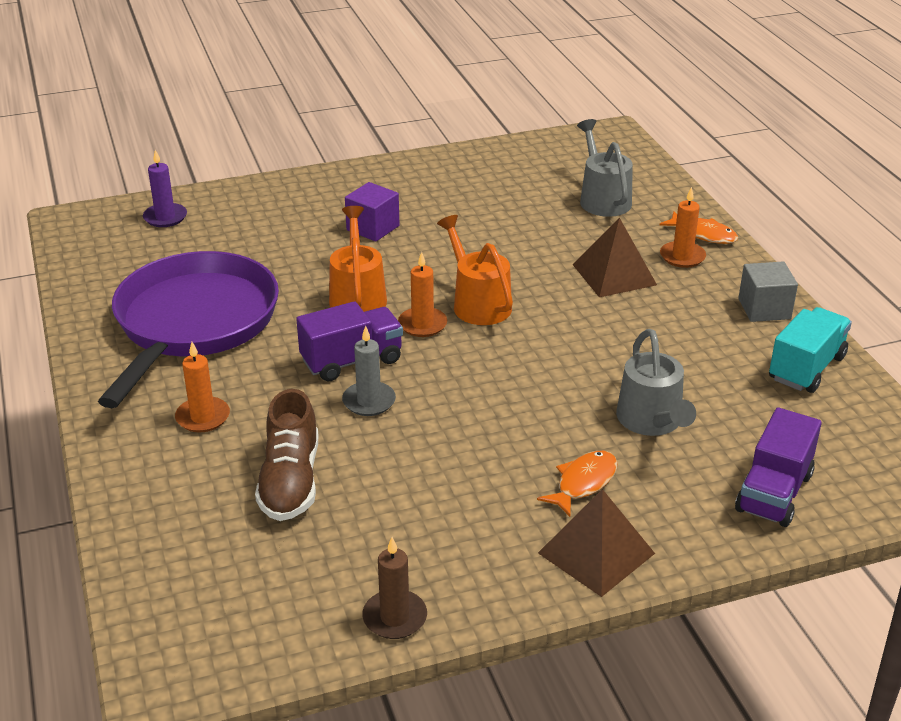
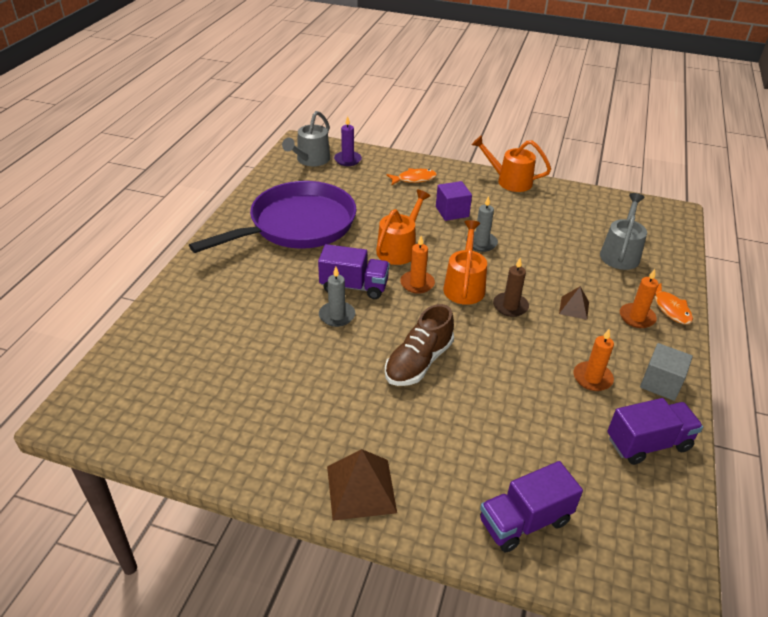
camera: 35 degrees right, 5 degrees up
orange candle [175,342,230,432] -> orange candle moved to [573,329,614,391]
brown shoe [255,389,318,521] -> brown shoe moved to [385,304,454,386]
brown candle [362,537,427,639] -> brown candle moved to [493,258,529,317]
orange fish [537,451,618,517] -> orange fish moved to [386,168,437,185]
brown pyramid [573,218,657,297] -> brown pyramid [559,286,589,320], size x0.57
grey watering can [616,329,696,436] -> grey watering can moved to [282,111,330,166]
turquoise truck [769,307,852,393] -> purple truck [607,398,703,465]
none -> grey candle [466,196,498,252]
none -> orange watering can [472,135,551,192]

